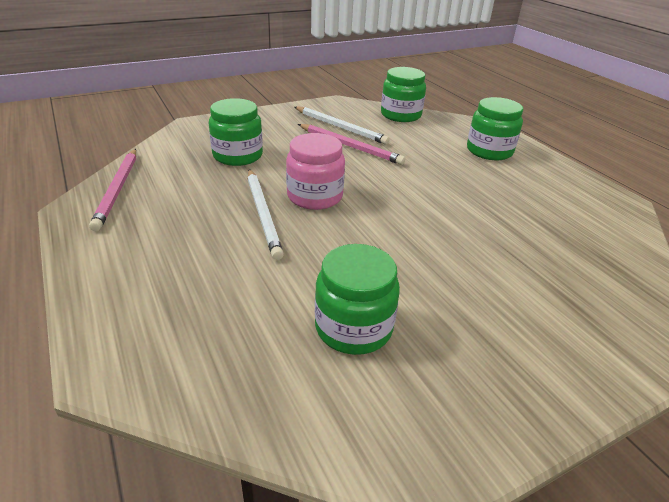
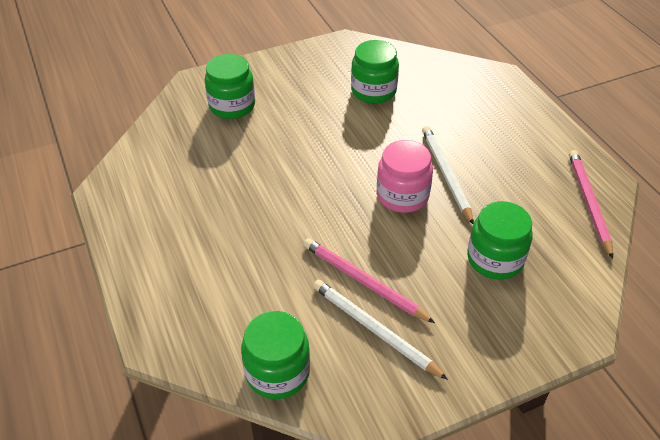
camera: 175 degrees left, 10 degrees up
green jar [467,97,524,160] -> green jar moved to [205,54,255,119]

